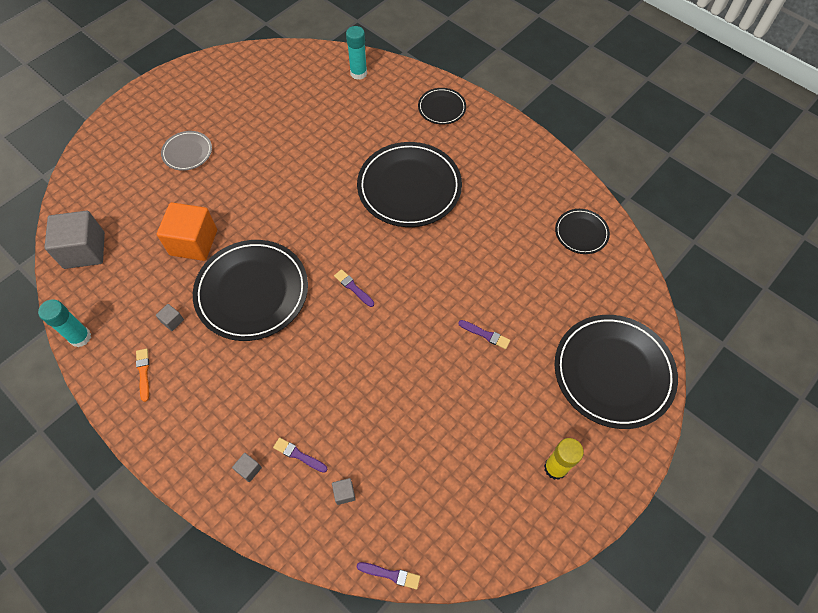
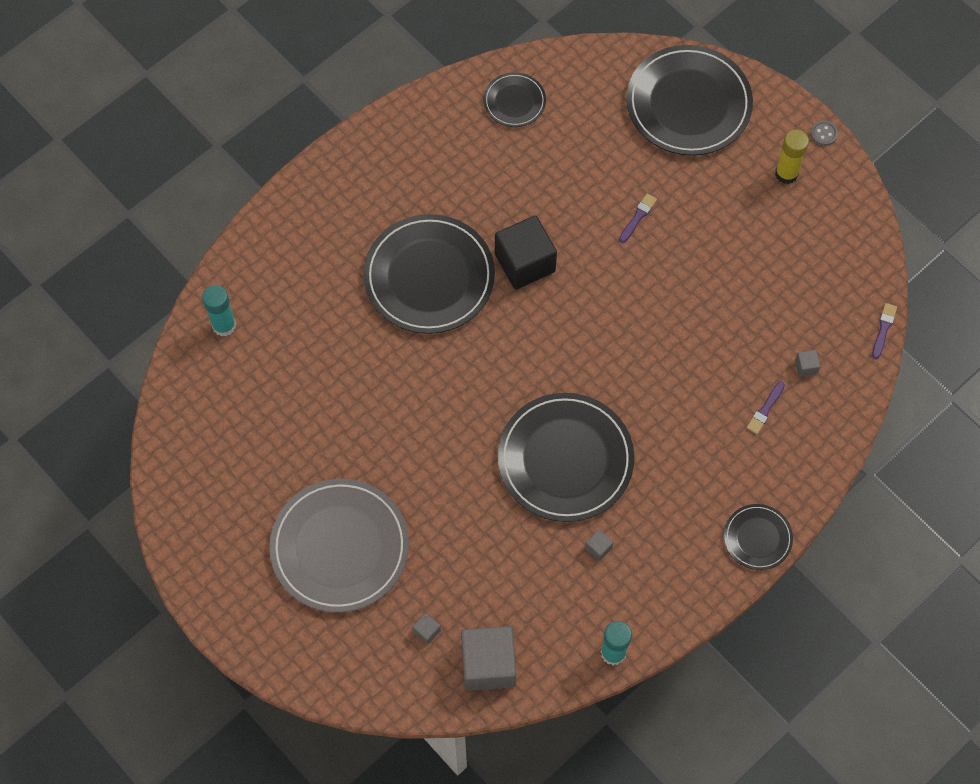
camera: 85 degrees left, 5 degrees up
orange brush [136,349,149,402] -> none
orange cube [157,202,217,261] -> none
grey plate [161,131,212,171] -> grey plate [269,479,409,613], size x2.01
grey cube [232,453,262,482] -> grey cube moved to [412,613,441,645]
purple brush [334,269,374,307] -> none
black plate [418,88,466,125] -> black plate moved to [724,504,793,570]
none -> black cube [495,215,557,290]
none -> grey button [810,120,838,146]

